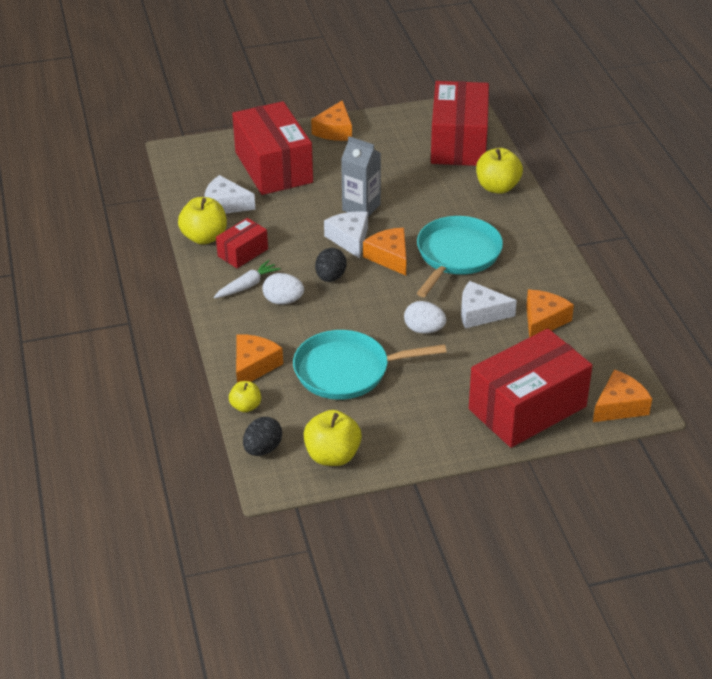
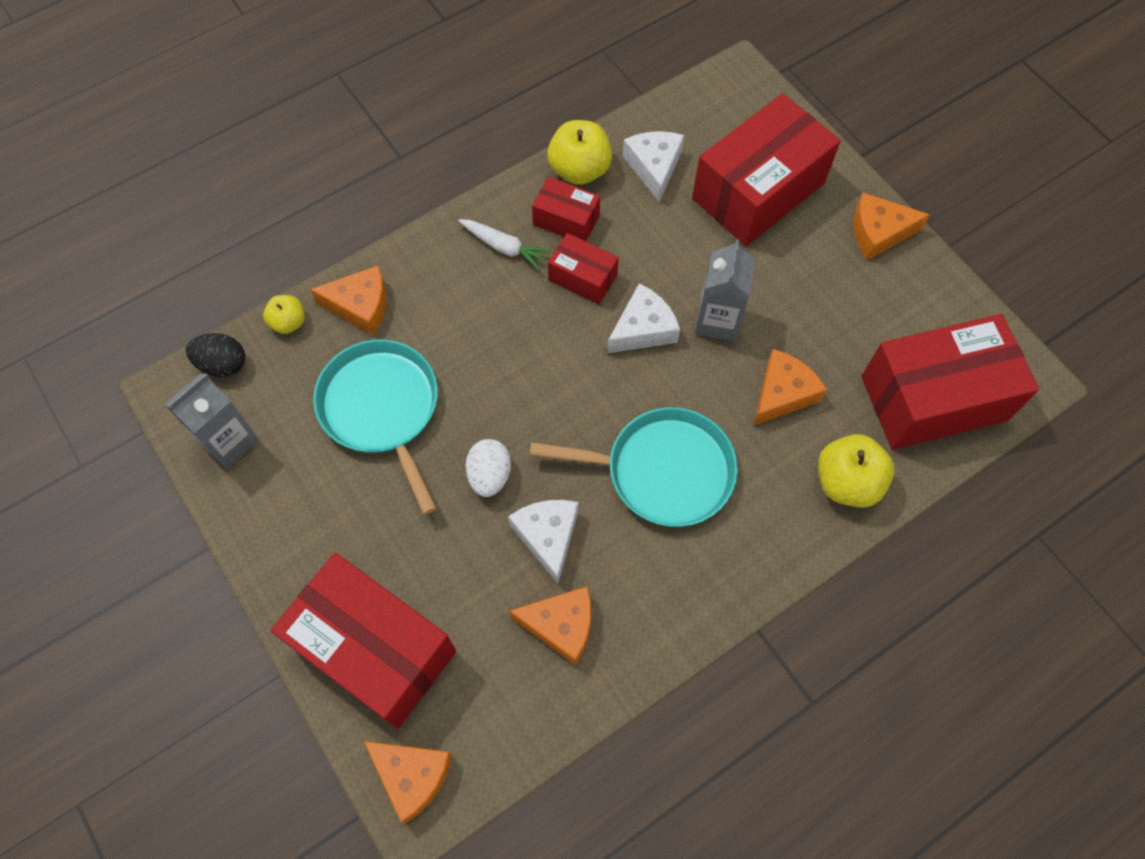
camera: 70 degrees right, 25 degrees up
white egg [262,273,304,304] -> none
yellow apple [304,410,362,466] -> grey carton [164,373,259,469]
black egg [315,248,346,282] -> none
orange cheese [363,228,406,275] -> orange cheese moved to [754,349,827,425]
none -> red box [548,233,619,304]

